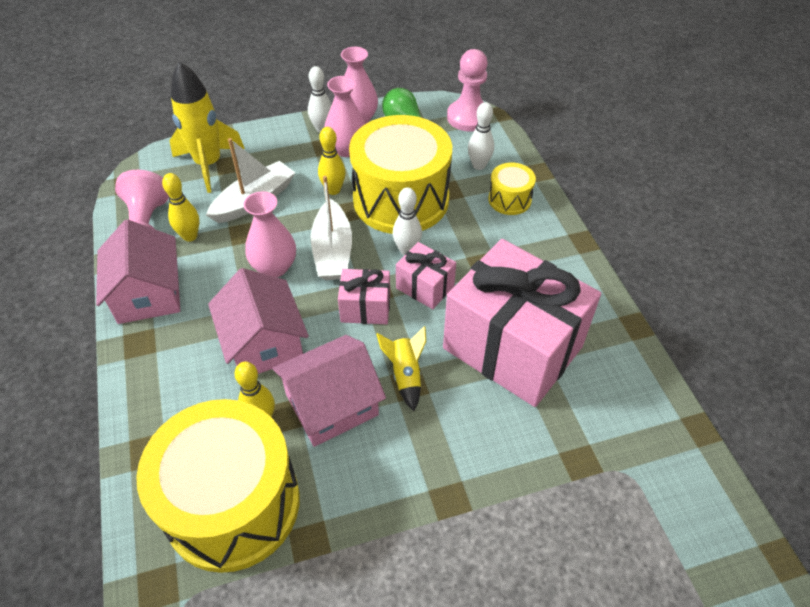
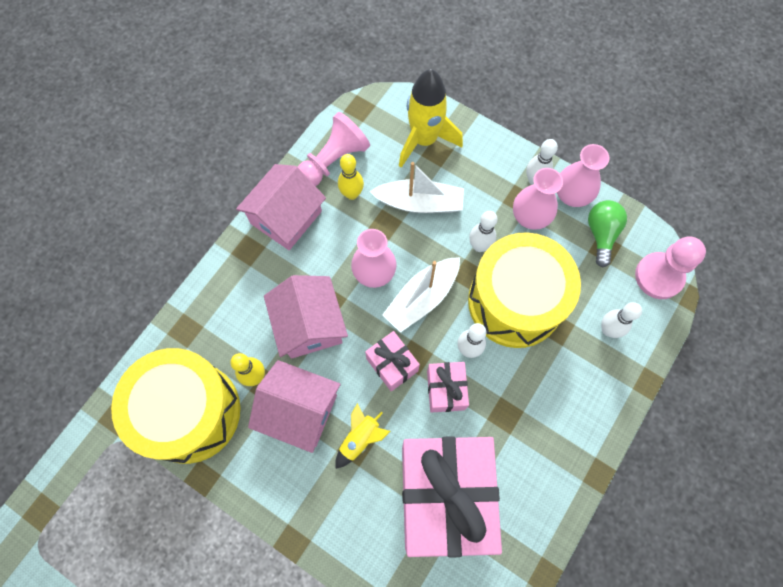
camera: 50 degrees right, 20 degrees up
pink house [208,268,309,374] -> pink house turned 45 degrees counterclockwise [264,275,348,359]
yellow bowling pin [318,127,345,195] -> white bowling pin [469,211,498,252]
yellow drum [488,163,536,215] -> none

